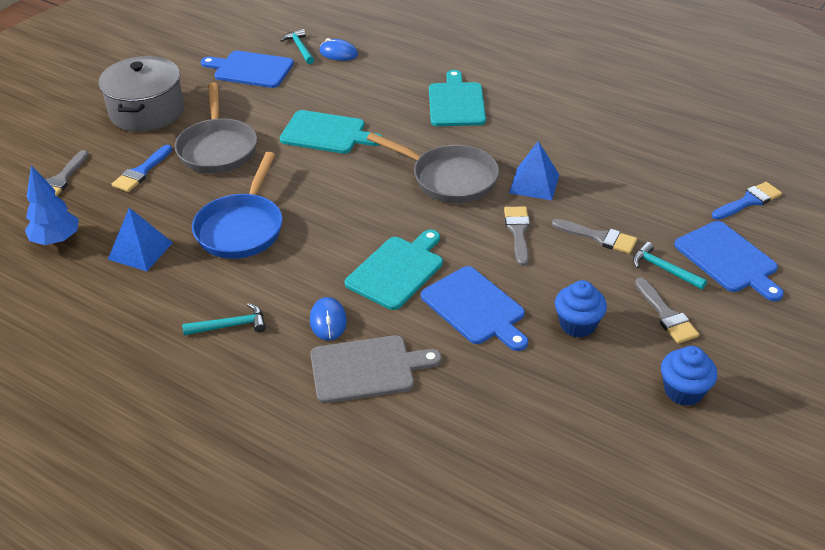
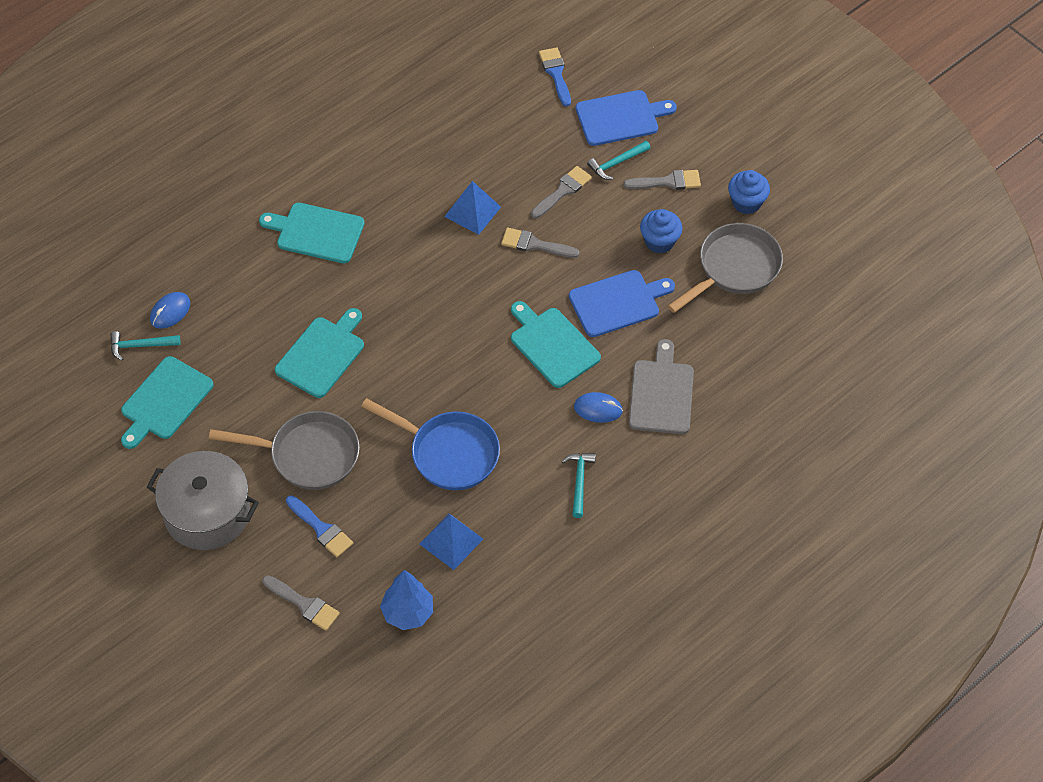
camera: 75 degrees left, 15 degrees up
blue cutting board [201,51,294,88] -> turquoise cutting board [121,356,214,449]
grey pan [367,133,499,203] -> grey pan moved to [667,223,783,313]

